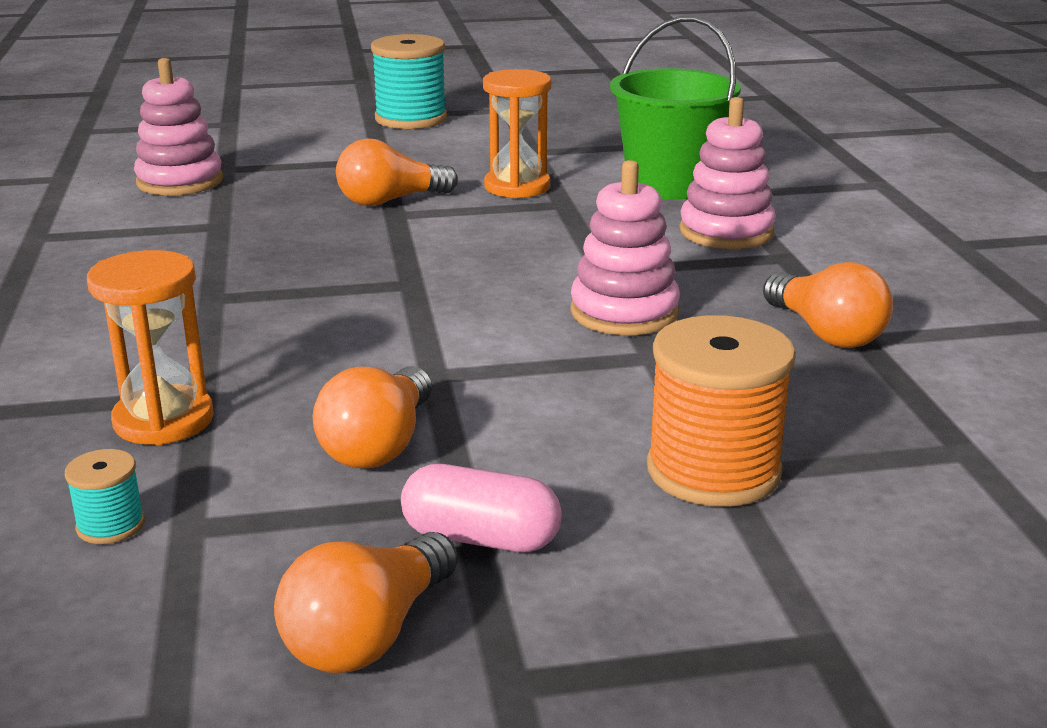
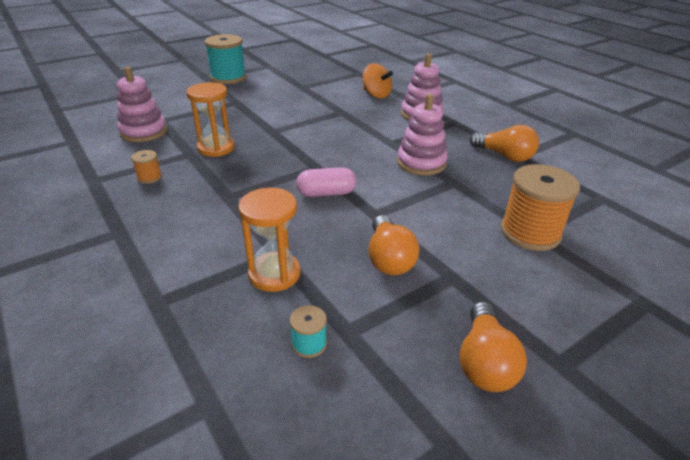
camera: 25 degrees left, 10 degrees up
orange light bulb [336,139,458,206] -> none
pink capsule [401,464,562,552] -> pink capsule moved to [296,167,356,197]
orange hourglass [483,69,551,198] -> orange hourglass moved to [186,82,235,157]
green bucket [610,16,741,200] -> orange spinning top [363,63,393,99]
none -> orange spool [131,150,162,184]

